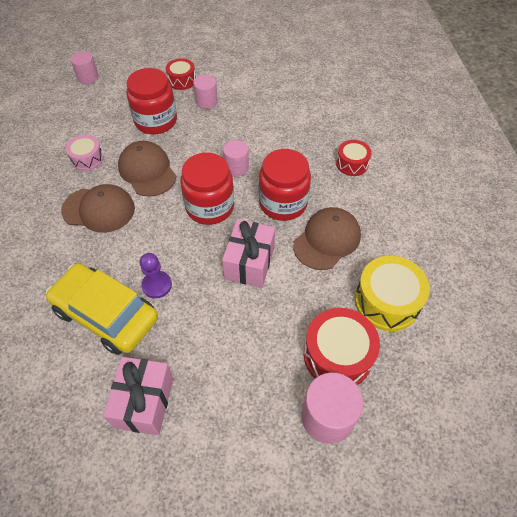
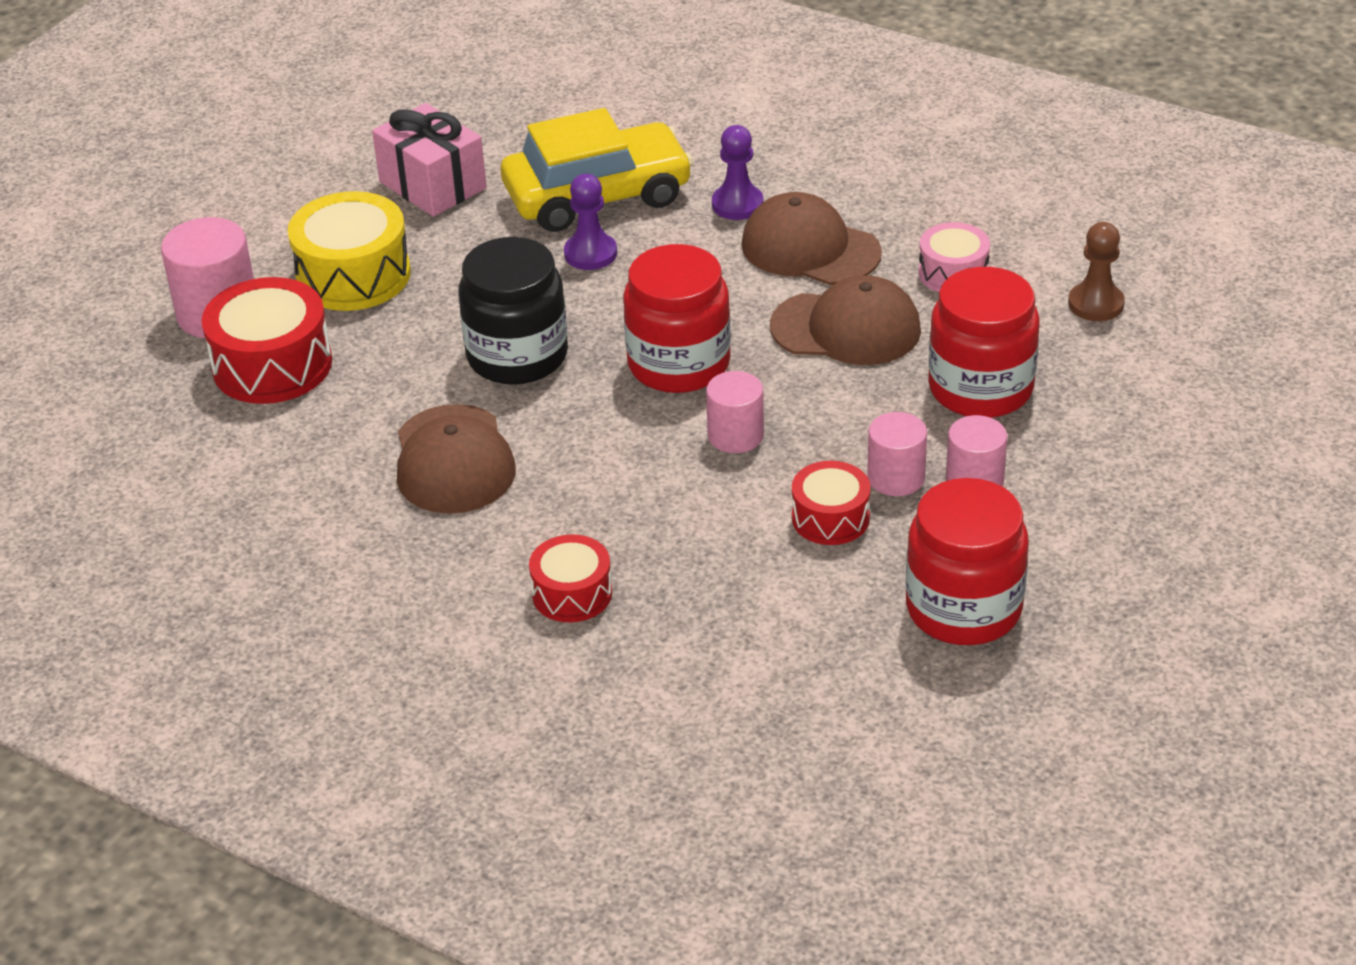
camera: 130 degrees right, 15 degrees down
brown cap [61,184,135,233] -> brown cap turned 75 degrees clockwise [741,192,882,285]
pink cylinder [70,51,99,84] -> pink cylinder moved to [867,412,927,496]
red drum [166,59,196,90] -> red drum moved to [792,461,871,545]
pink gift [222,219,275,288] -> black jar [458,237,568,385]
red jar [259,149,311,221] -> red jar moved to [906,478,1029,645]
yellow drum [355,256,430,331] -> yellow drum moved to [287,191,411,311]
none -> purple pawn [712,125,764,220]
none -> brown pawn [1068,222,1125,321]

